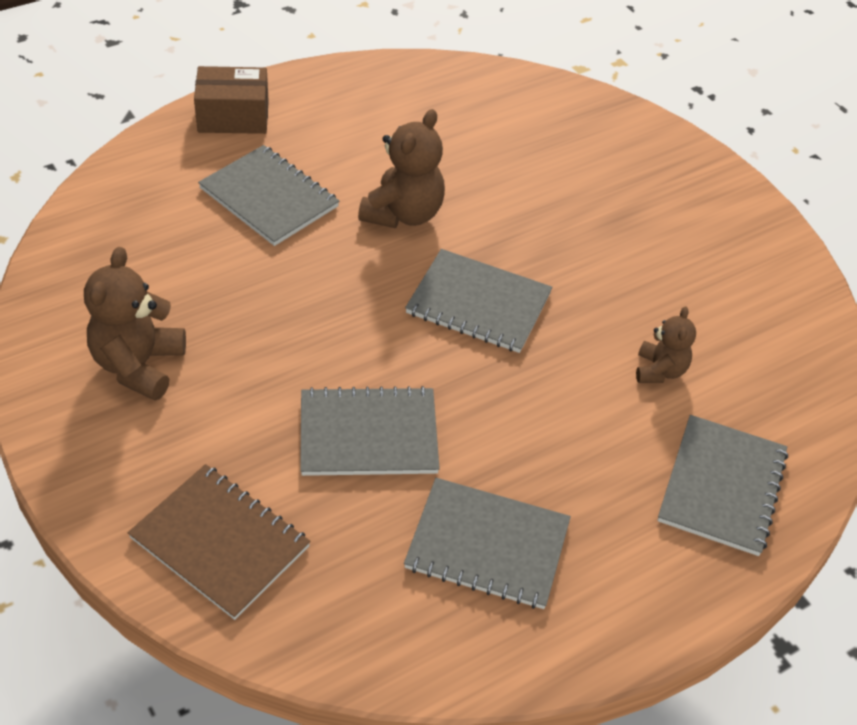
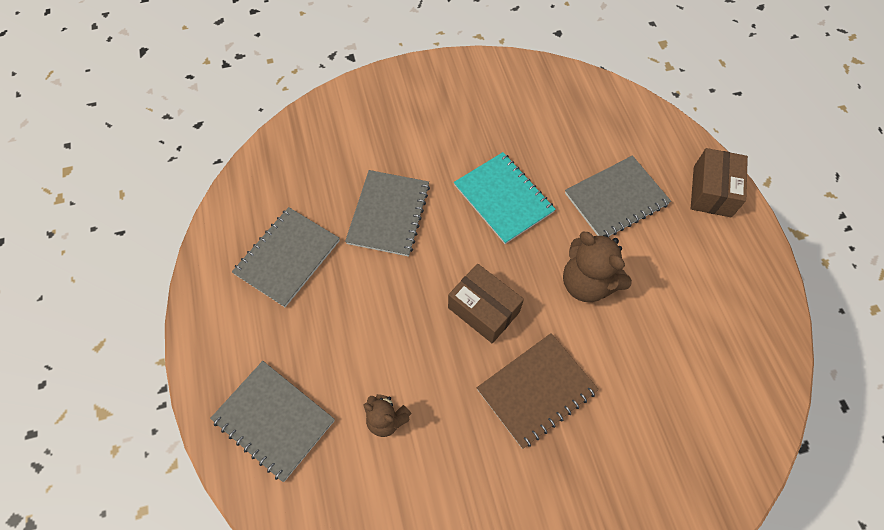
camera: 110 degrees right, 15 degrees up
brown teddy bear [84,247,186,401] -> none
brown notebook [128,464,311,620] -> brown notebook moved to [477,333,599,449]
grey notebook [405,249,552,353] -> brown box [448,264,524,343]
none -> turquoise notebook [454,152,556,244]

